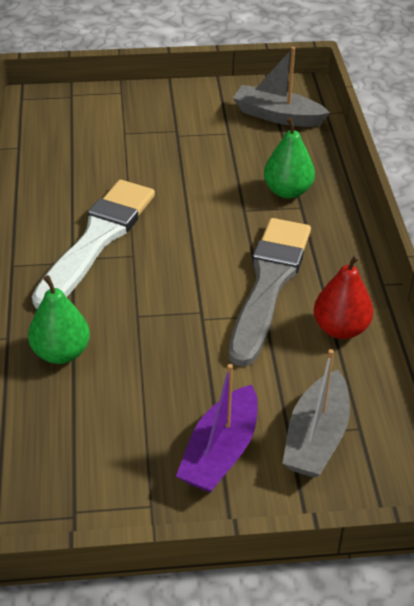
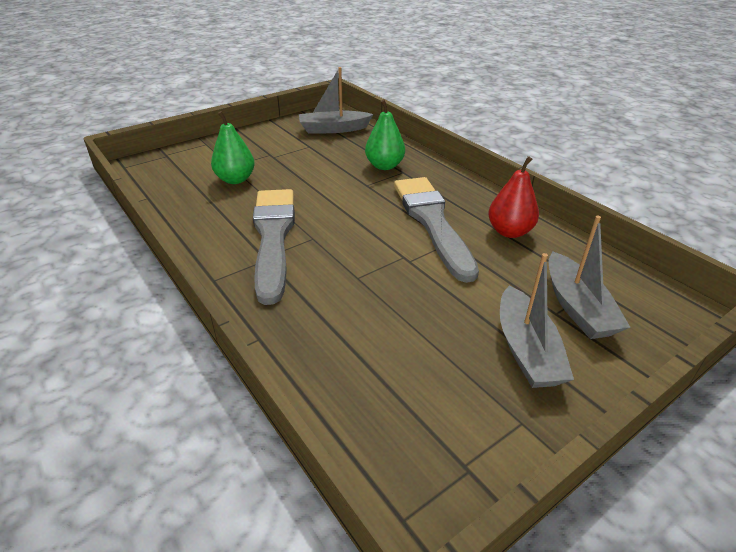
camera: 30 degrees left, 5 degrees down
green pear [28,275,90,364] -> green pear moved to [211,111,255,184]
white brush [32,180,155,309] -> grey brush [253,189,295,305]
purple boat [176,364,258,493] -> grey boat [500,253,574,388]

